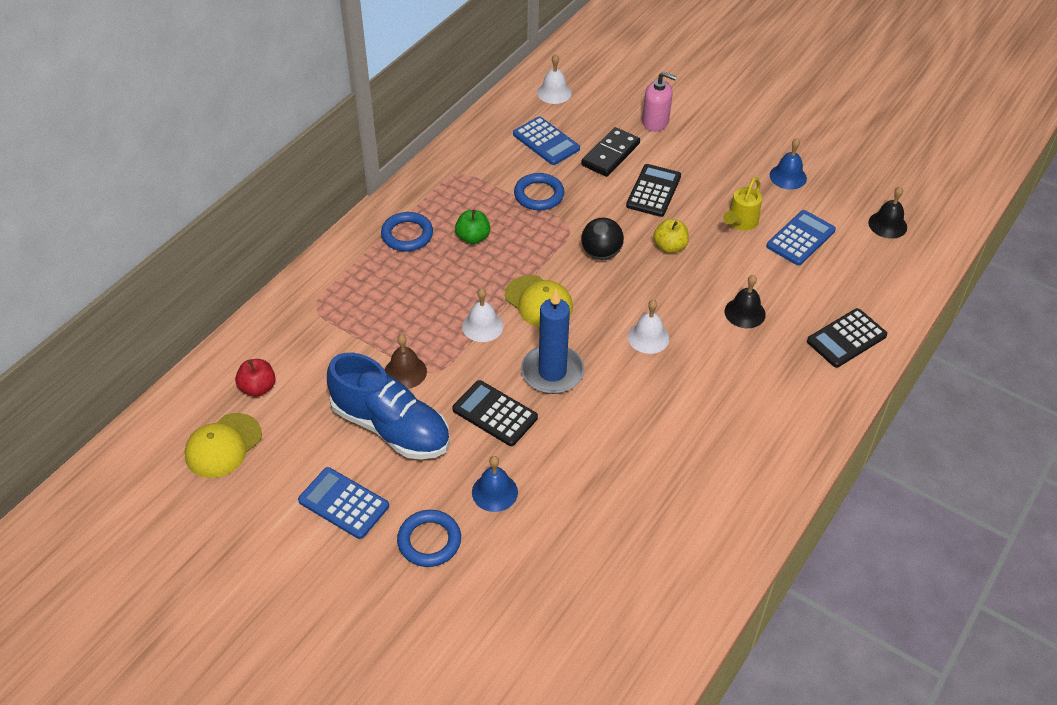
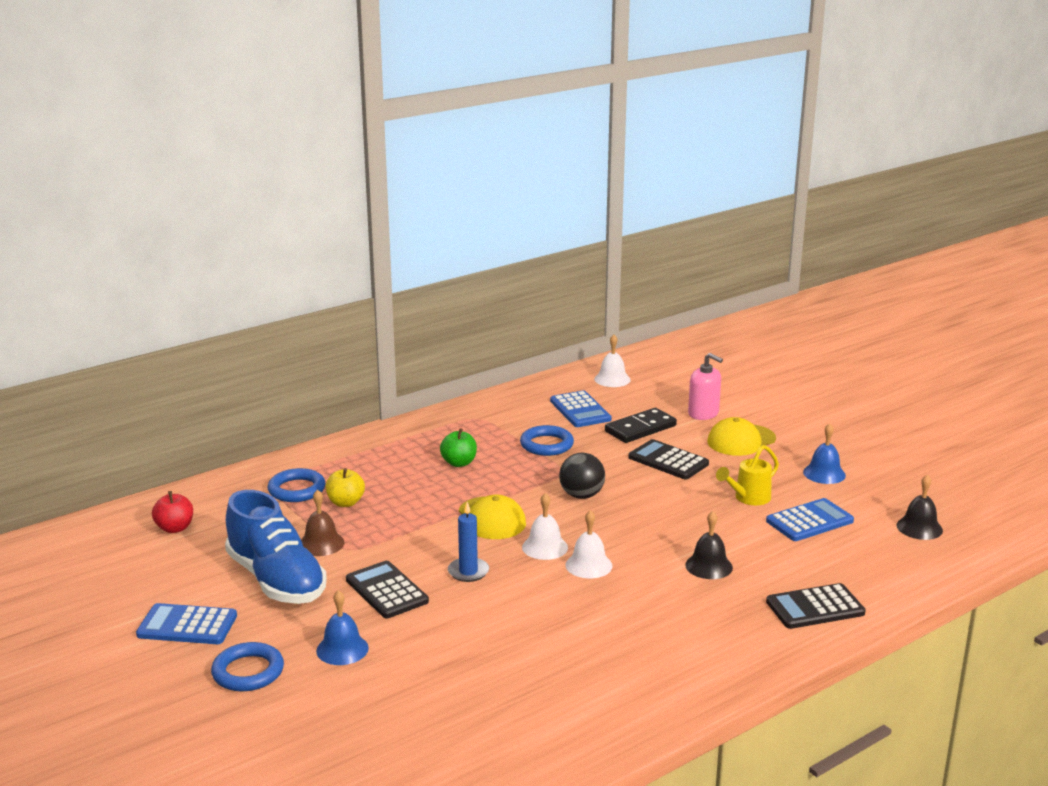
camera: 20 degrees right, 25 degrees down
yellow cap [184,413,262,478] -> yellow cap moved to [707,417,776,456]
blue calculator [298,467,389,539] -> blue calculator turned 45 degrees counterclockwise [136,603,237,644]
blue ring [381,212,433,251] -> blue ring moved to [268,468,325,502]
white bell [462,288,503,342] -> white bell moved to [522,493,568,560]
blue candle [521,288,584,394] -> blue candle [448,502,489,582], size x0.59
black calculator [626,164,681,217] -> black calculator turned 90 degrees counterclockwise [629,439,709,479]
yellow apple [653,219,689,253] -> yellow apple moved to [326,468,365,507]

